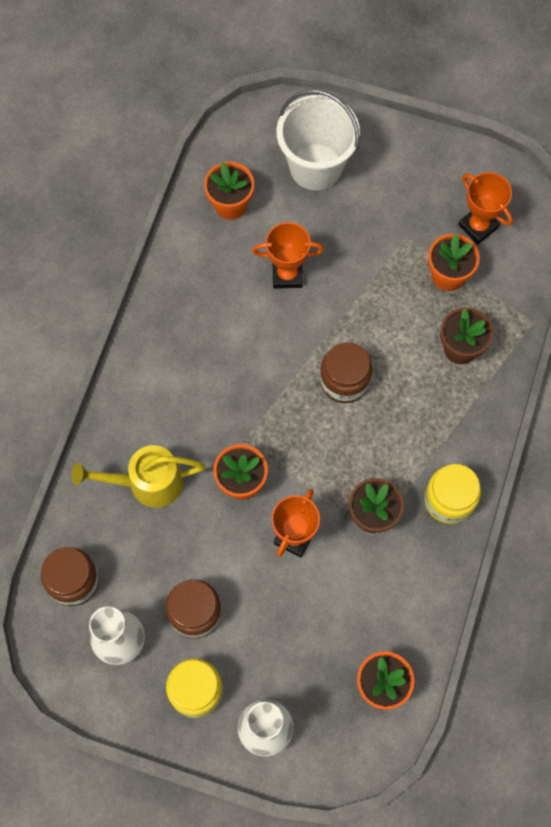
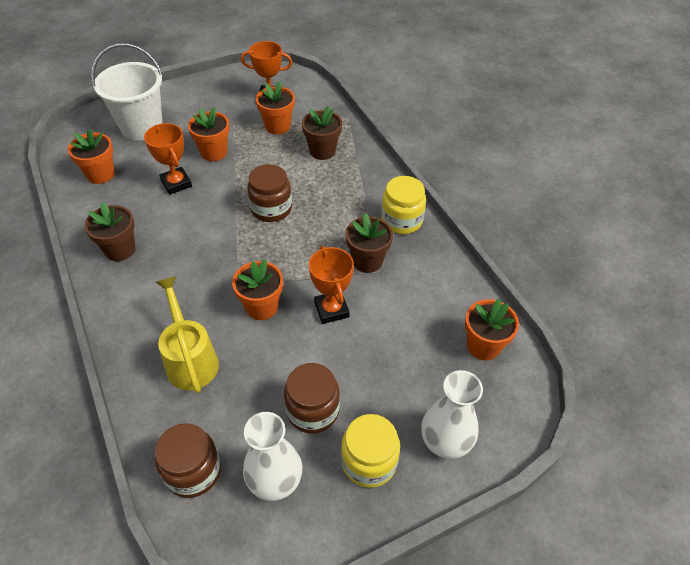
camera: 45 degrees left, 20 degrees down
yellow watering can [71,445,205,508] -> yellow watering can turned 120 degrees clockwise [156,276,219,393]
orange trophy [252,222,324,288] -> orange trophy turned 75 degrees counterclockwise [144,123,192,195]
none -> brown flower pot [85,202,135,261]
none -> orange flower pot [188,107,229,161]

